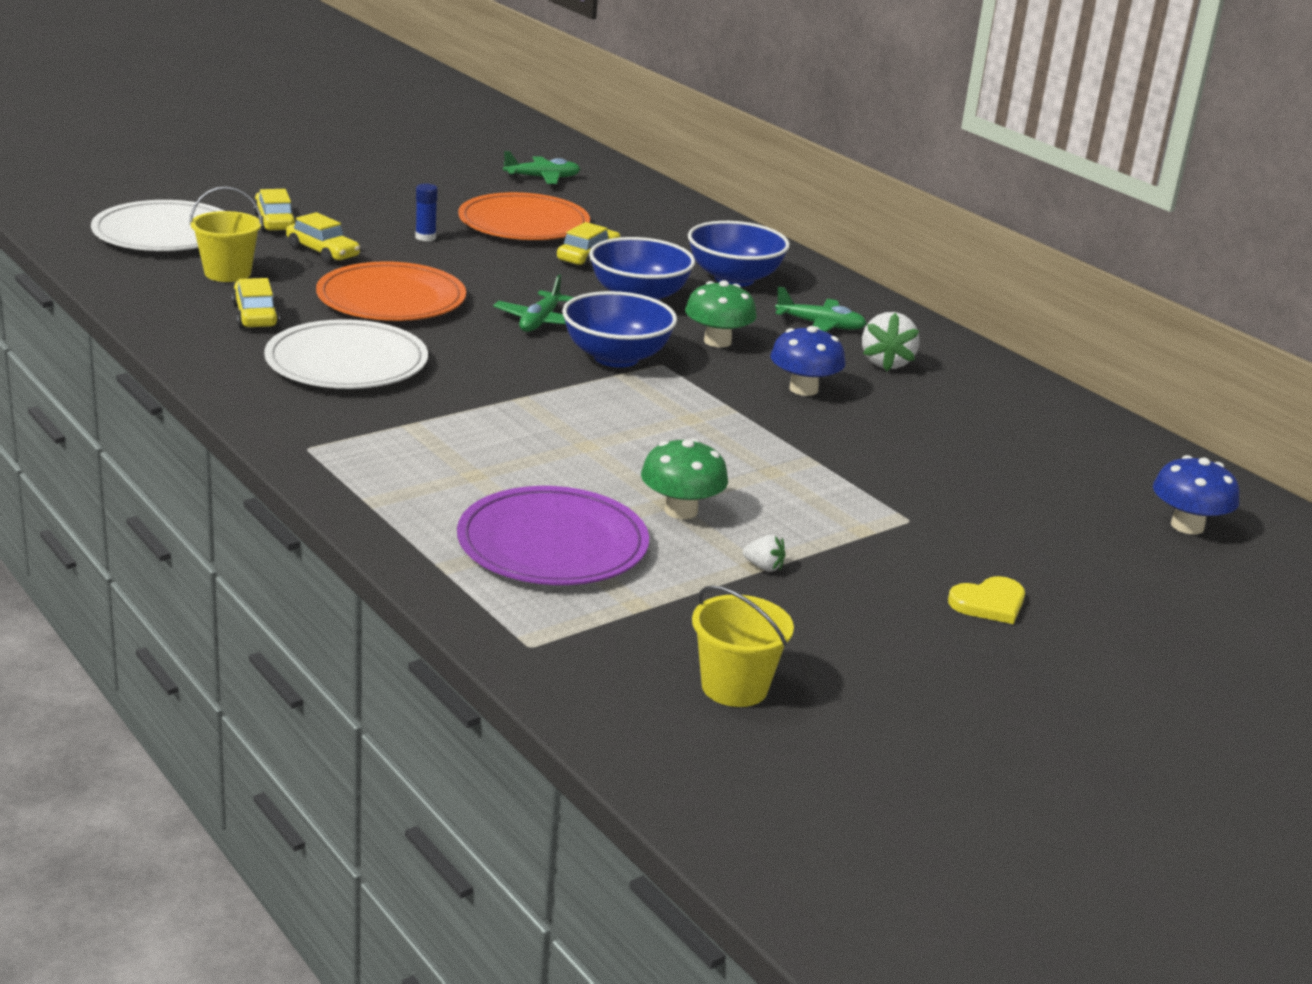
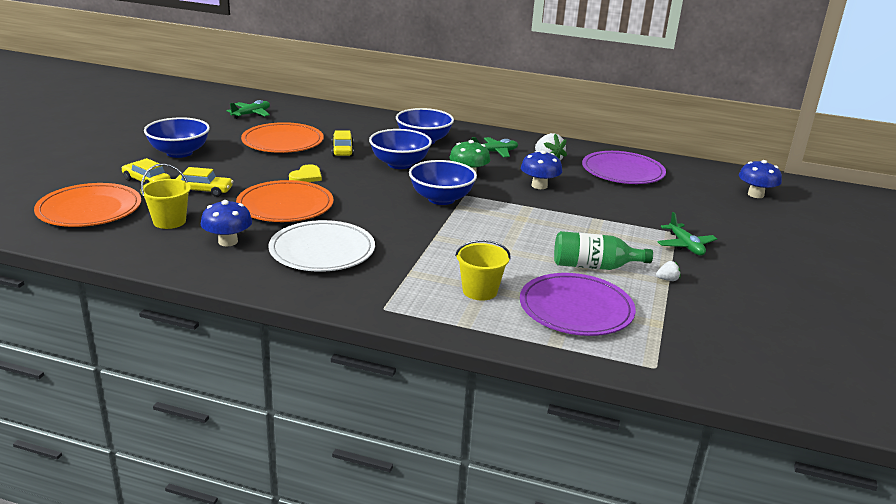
camera: 35 degrees left, 0 degrees up
white plate [91,200,224,251] -> orange plate [34,183,141,227]
yellow car [232,278,280,329] -> blue mushroom [201,200,252,246]
blue glue stick [415,184,438,241] -> none
green plane [493,275,574,332] -> green plane moved to [657,212,717,255]
green mushroom [641,438,728,519] -> green bottle [554,231,653,270]
yellow bucket [692,585,794,707] -> yellow bucket moved to [455,240,510,301]
yellow heart [948,576,1025,624] -> yellow heart moved to [289,164,322,182]
none -> blue bowl [144,117,210,158]
none -> purple plate [582,151,666,184]

